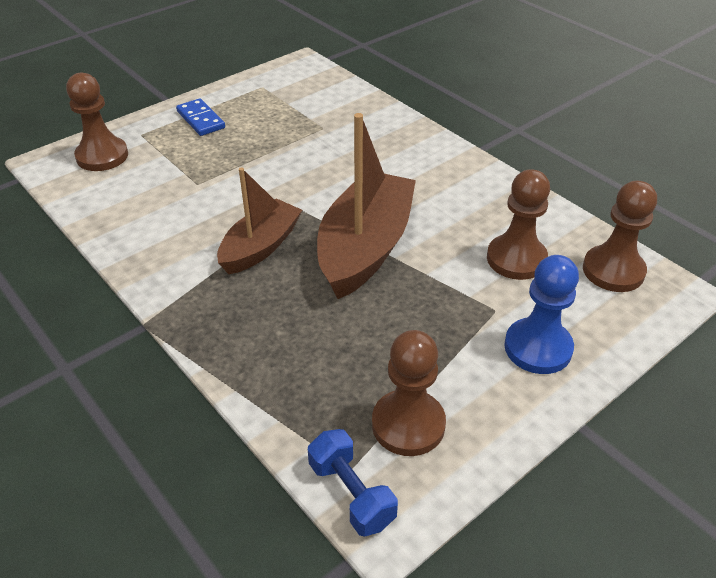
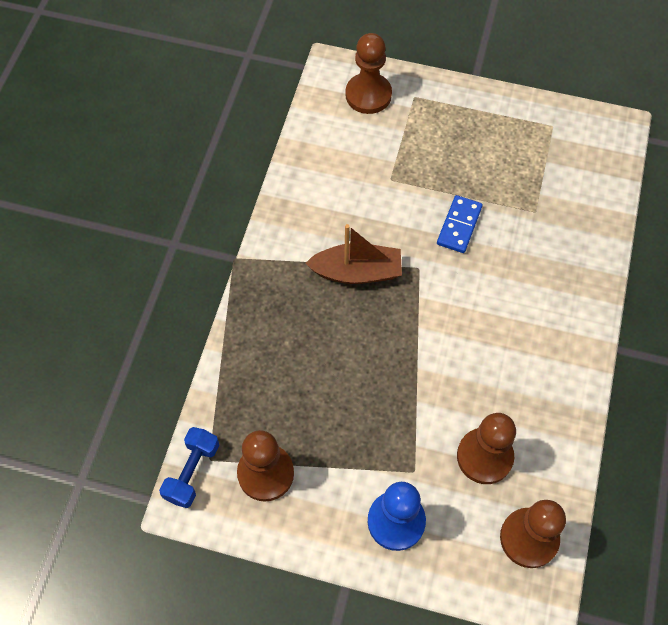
camera: 55 degrees right, 20 degrees up
blue domino [176,98,225,136] -> blue domino moved to [437,195,483,253]
brown boat [317,113,416,299] -> none

